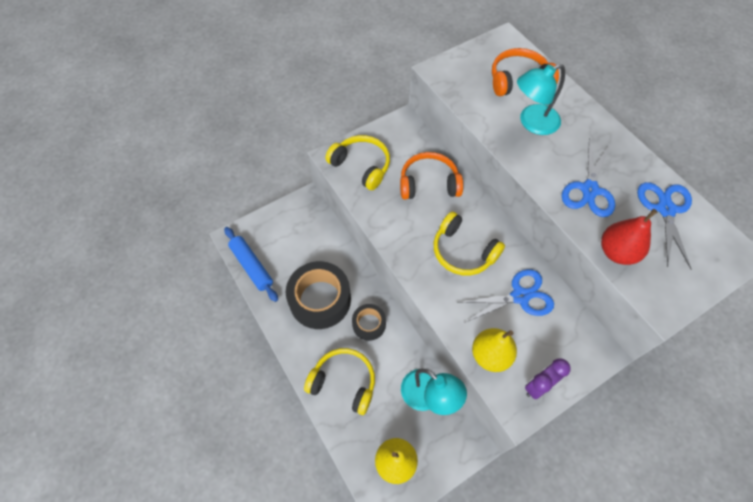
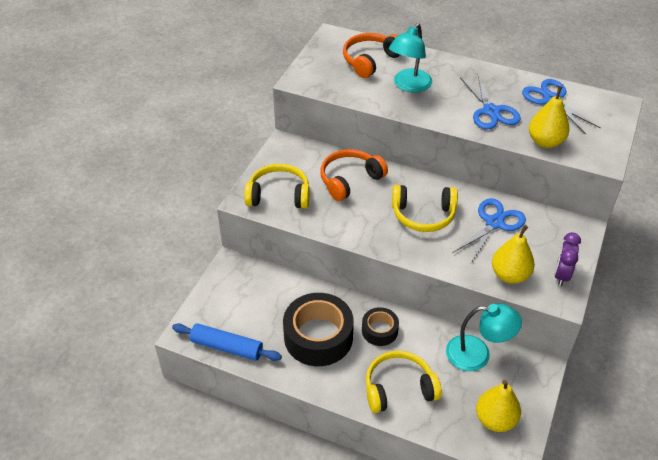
camera: 35 degrees left, 15 degrees down
red pear [601,209,658,265] -> yellow pear [529,86,569,148]

